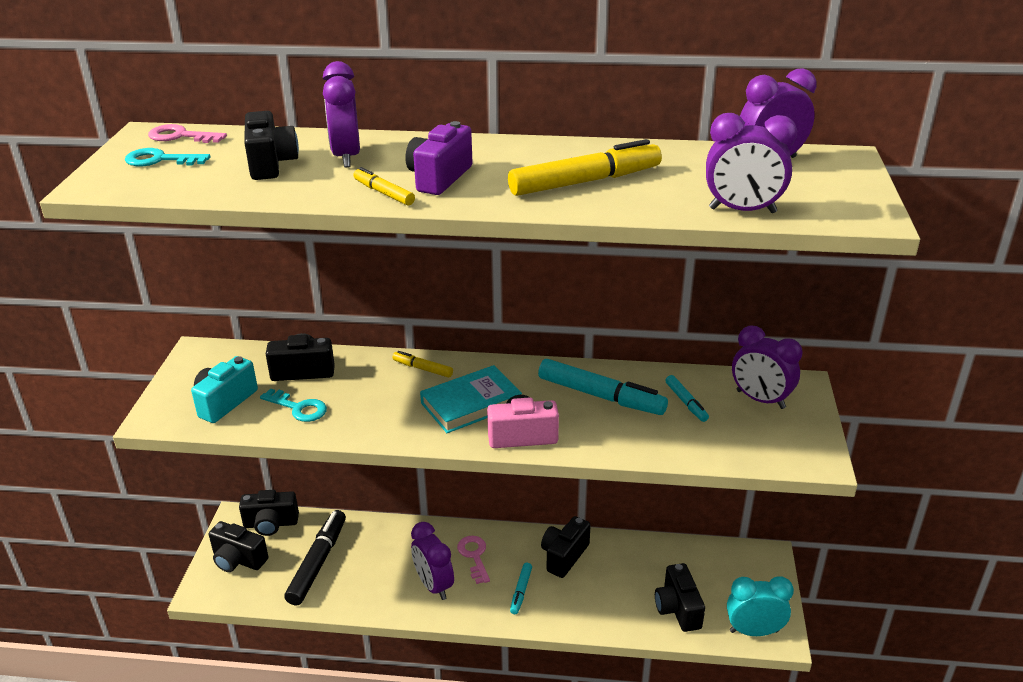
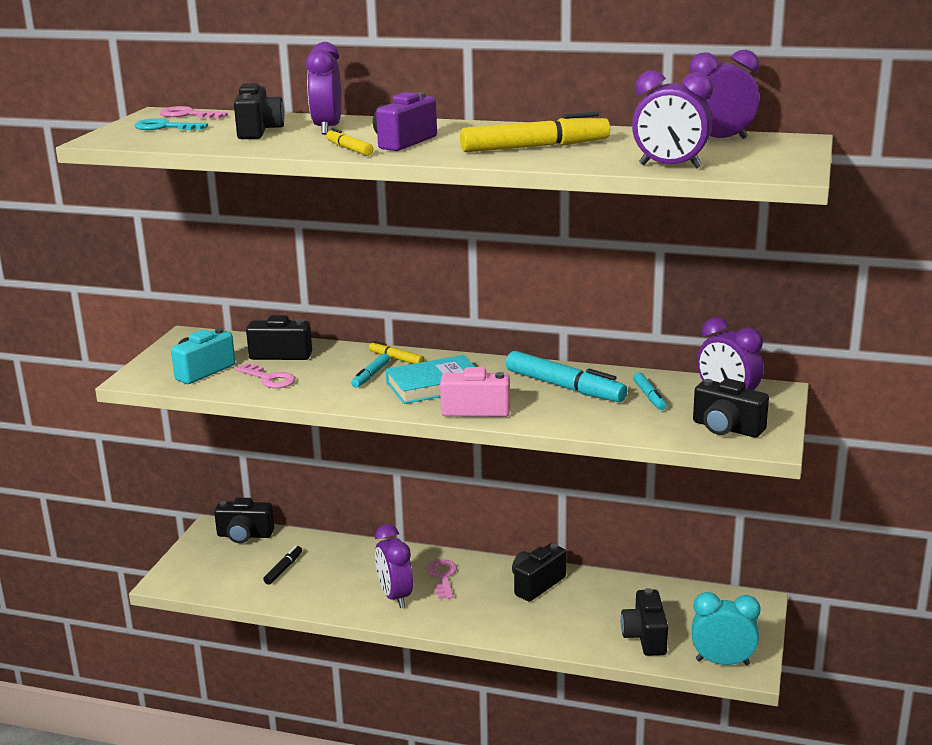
camera: 10 degrees right, 10 degrees down
black camera [209,521,269,572] -> black camera moved to [693,378,769,438]
turquoise key [260,389,327,422] -> pink key [236,363,295,388]
black marker [284,510,346,605] -> black marker [263,546,302,584], size x0.51
turquoise marker [510,563,532,614] -> turquoise marker moved to [351,353,390,388]

